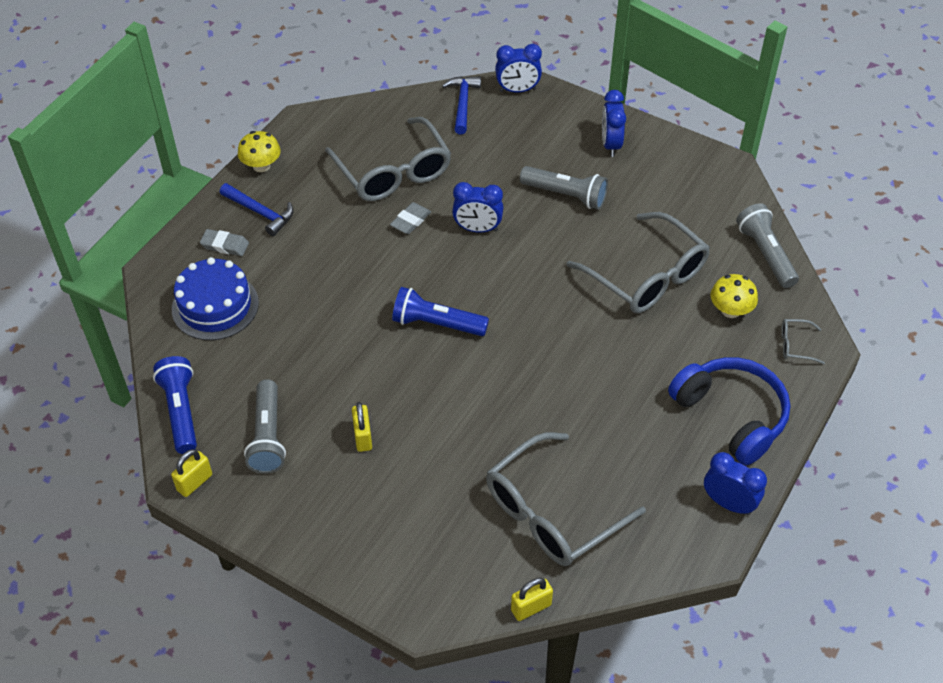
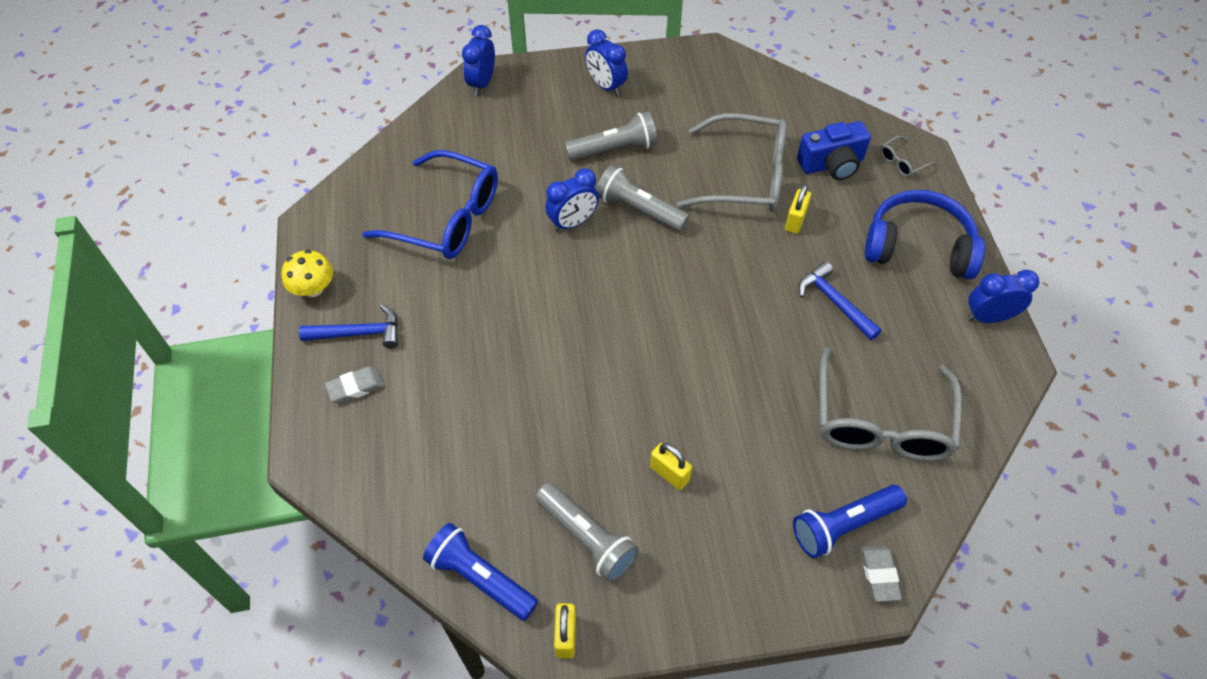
camera: 40 degrees left, 5 degrees up
blue cake [172,257,259,340] -> none
grey glasses [325,117,451,201] -> blue glasses [362,150,498,259]
grey eraser [390,202,431,234] -> grey eraser moved to [861,546,902,602]
blue flashlight [392,287,489,336] -> blue flashlight moved to [793,485,907,558]
blue hammer [442,76,481,134] -> blue hammer moved to [799,261,881,340]
blue clock [495,44,542,93] -> blue clock turned 150 degrees clockwise [462,25,495,95]
yellow padlock [511,578,553,621] -> yellow padlock moved to [785,184,811,234]
yellow mushroom [711,274,758,318] -> blue camera [797,121,871,180]
grey flashlight [736,203,799,288] -> grey flashlight moved to [596,165,689,231]

